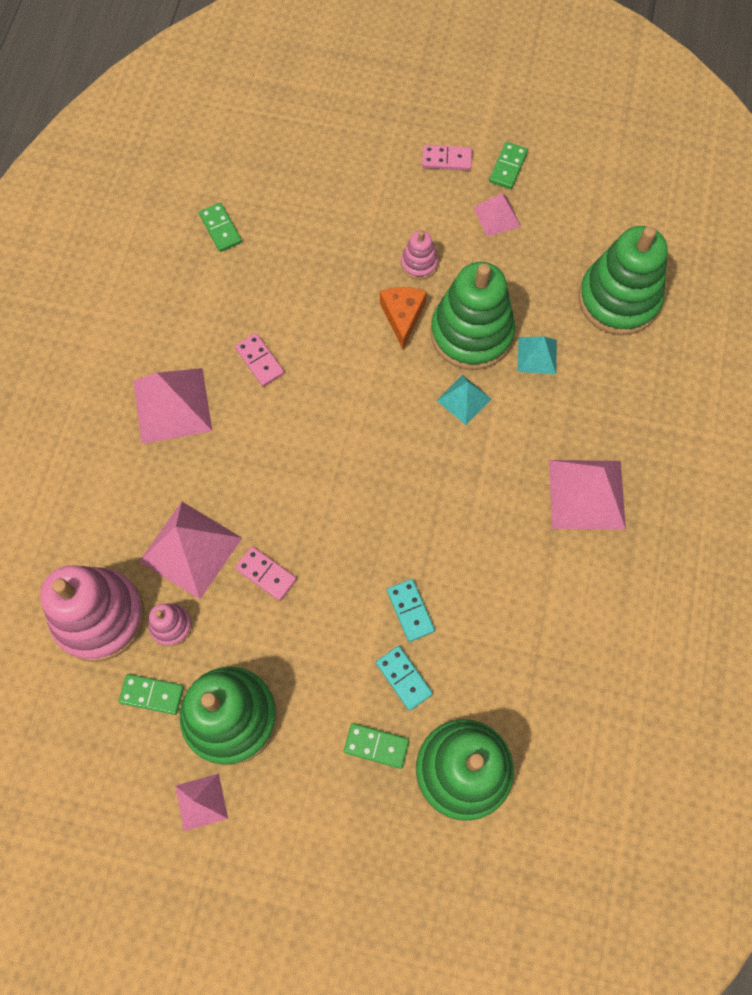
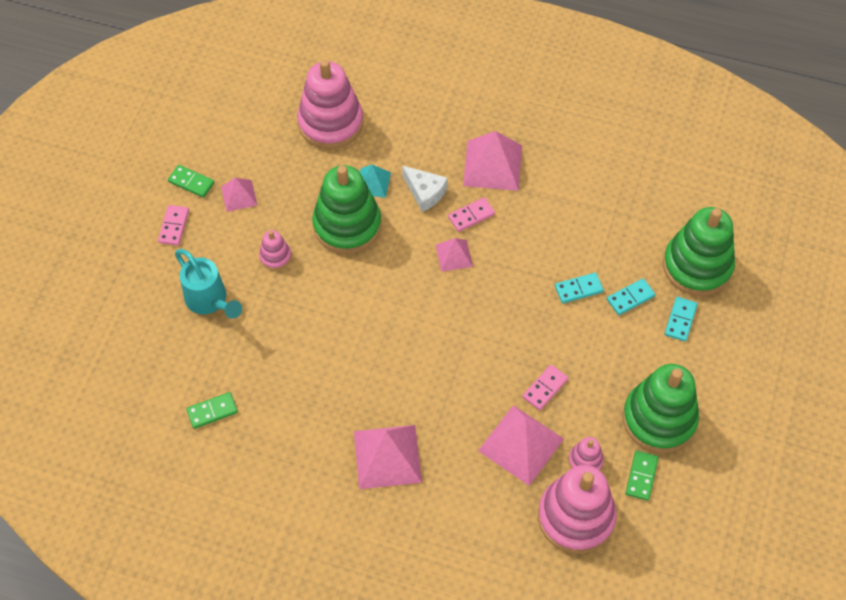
camera: 85 degrees left, 10 degrees down
pink pyramid [175,774,228,831] -> pink pyramid moved to [436,238,473,272]
pink domino [235,333,284,386] -> pink domino moved to [448,197,495,232]
green domino [344,723,409,769] -> turquoise domino [665,297,698,342]
orange cheese [380,287,427,349] -> none
turquoise pyramid [437,375,491,425] -> none
green stacking toy [578,226,668,335] -> pink stacking toy [297,59,363,149]
none -> turquoise watering can [175,249,242,319]
none -> white cheese [402,166,448,212]

